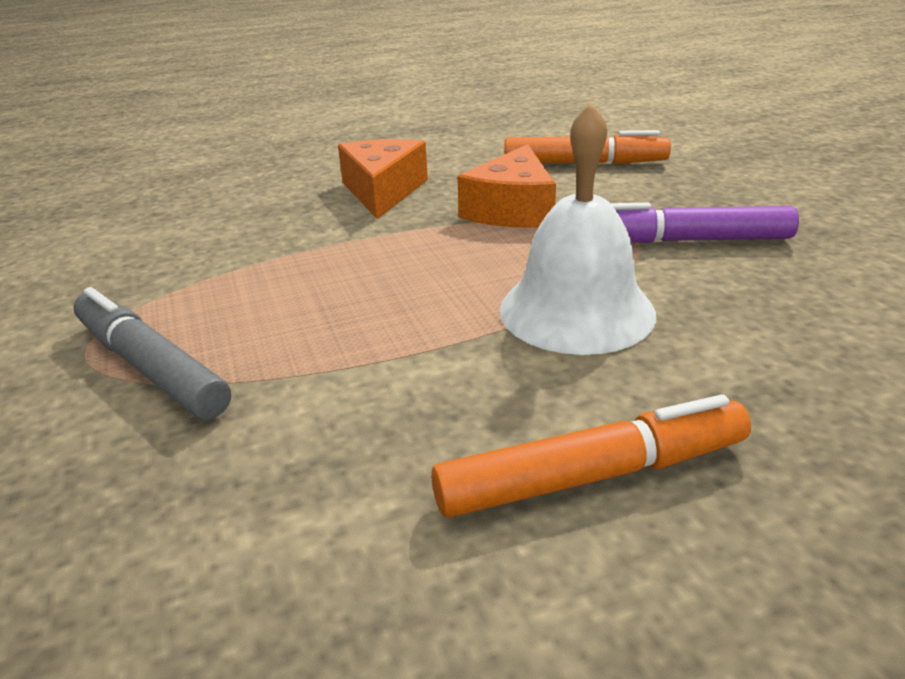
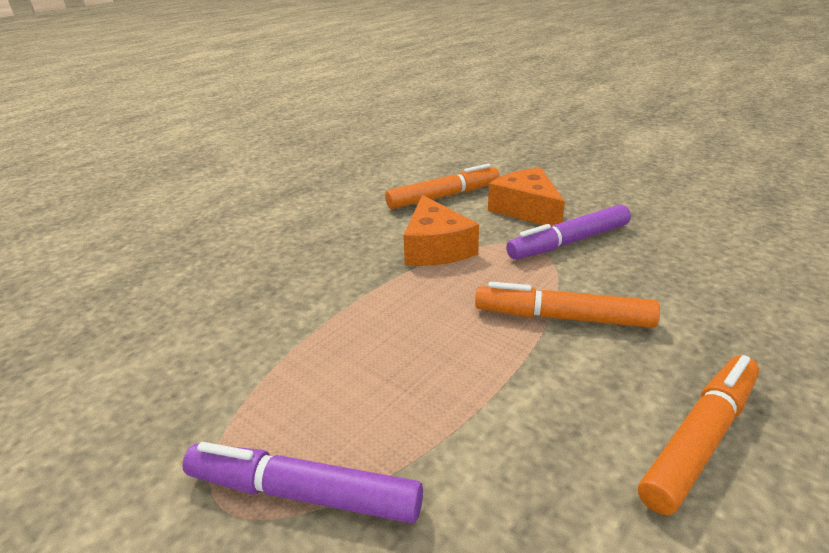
camera: 30 degrees left, 0 degrees up
grey marker [73,287,231,419] -> purple marker [182,442,423,523]
orange cheese [338,139,428,219] -> orange cheese moved to [488,168,565,226]
white bell [500,102,656,355] -> orange marker [475,282,660,328]

